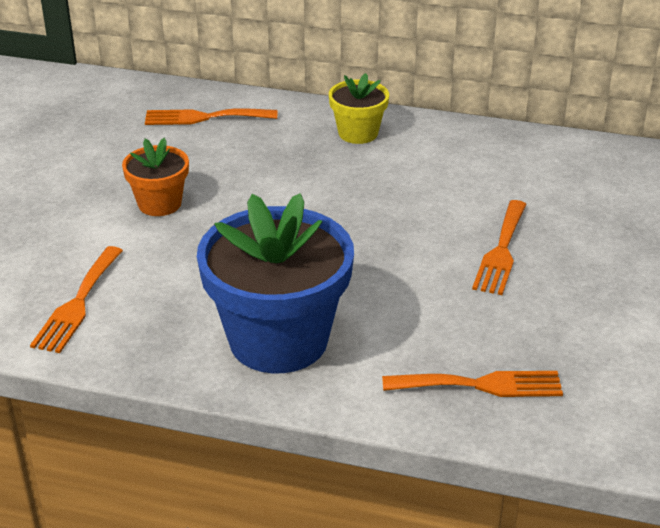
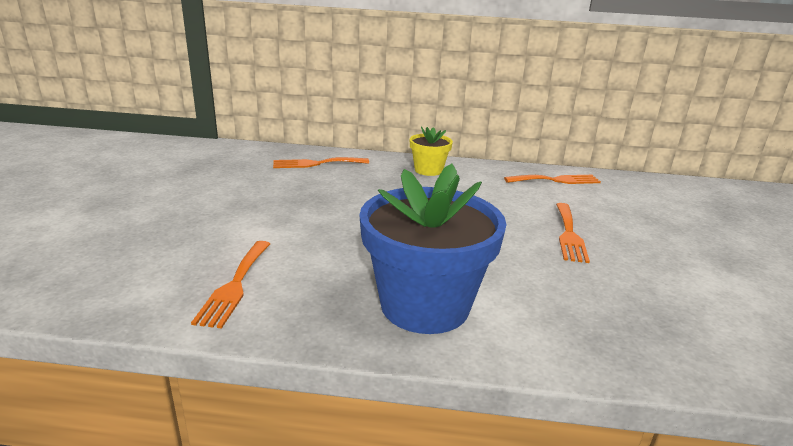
camera: 10 degrees left, 10 degrees down
orange flower pot [122,138,189,216] -> none
orange fork [382,371,563,397] -> orange fork moved to [504,175,601,184]

